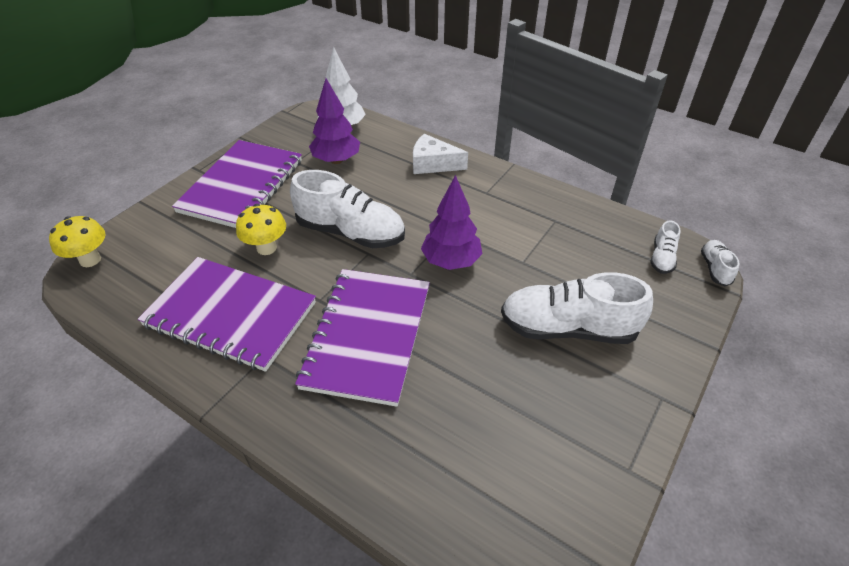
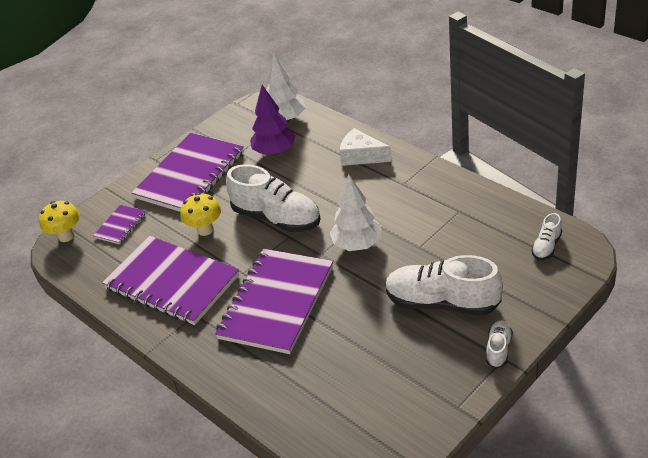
camera: 15 degrees right, 5 degrees down
purple tree [421,175,482,270] -> white tree [330,174,382,251]
white shoe [701,240,739,286] -> white shoe moved to [486,321,513,368]
none -> purple notebook [93,205,146,244]

